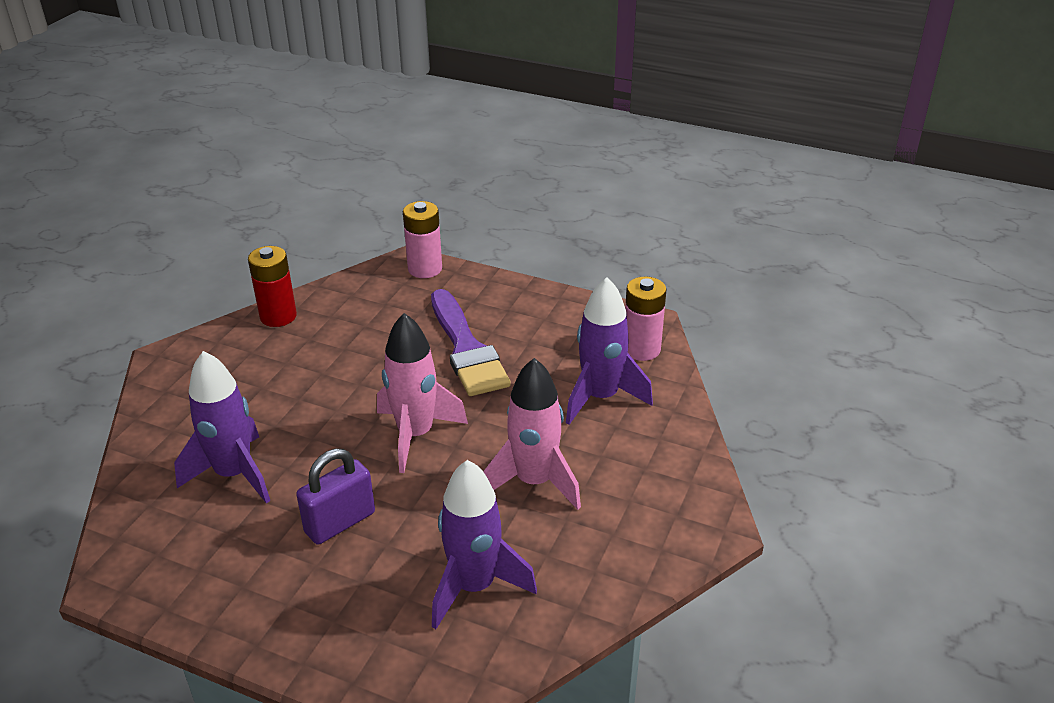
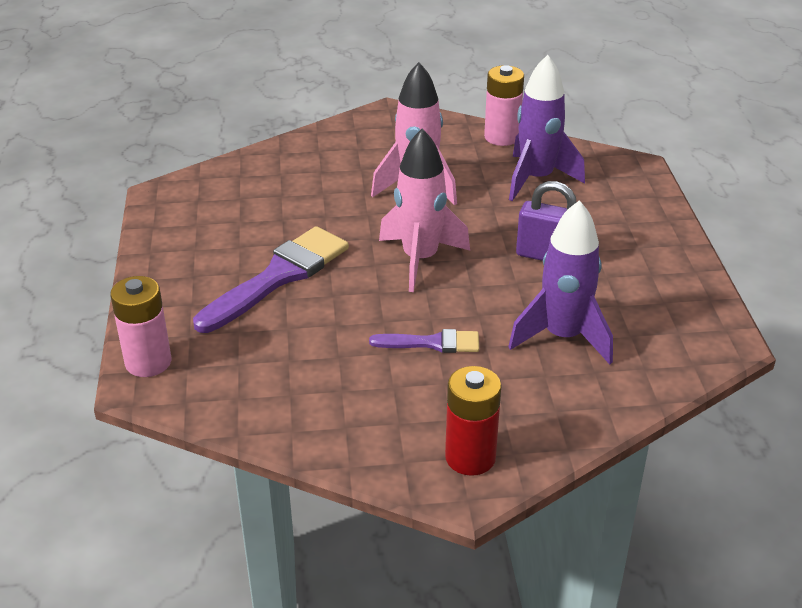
camera: 120 degrees left, 0 degrees up
red battery [248,246,297,327] -> red battery moved to [445,366,501,476]
purple rocket [566,277,653,425] -> none
pink battery [625,276,667,361] -> pink battery moved to [484,65,524,146]
none -> purple brush [369,329,479,353]

